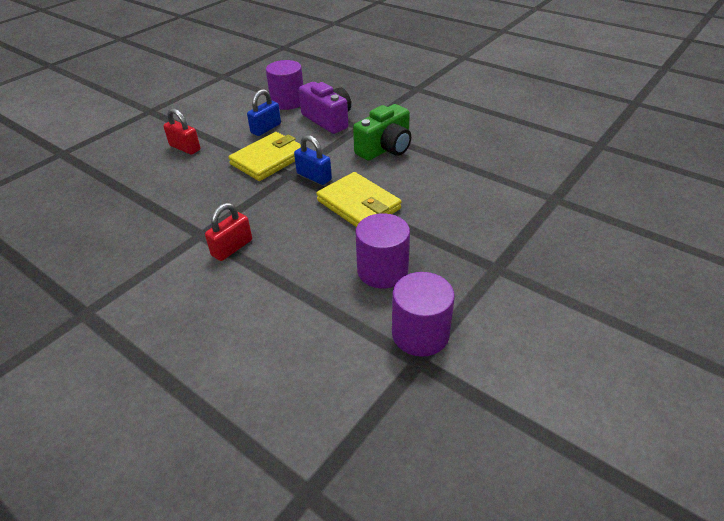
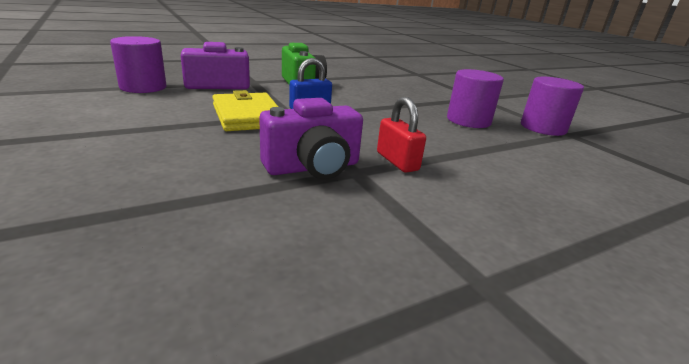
camera: 70 degrees left, 15 degrees down
red padlock [163,108,200,155] -> none
blue padlock [247,89,281,136] -> none
yellow wallet [316,172,401,227] -> none
none -> purple camera [259,98,363,179]

